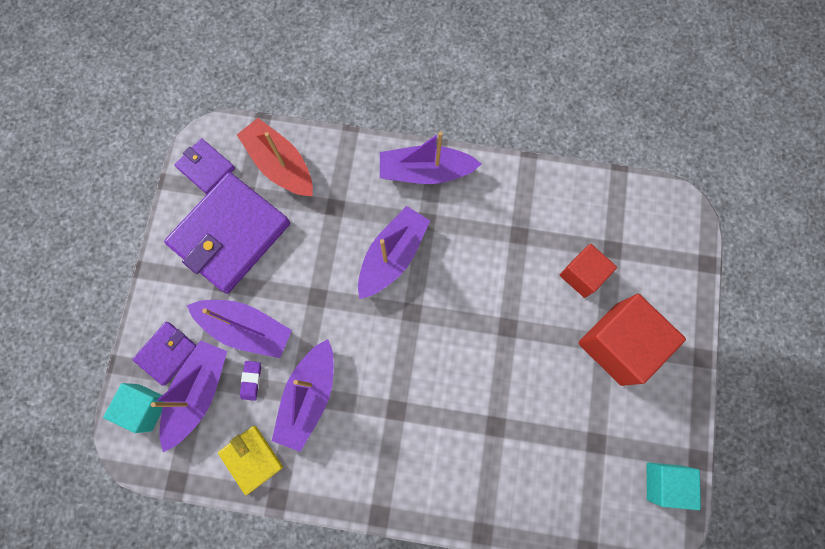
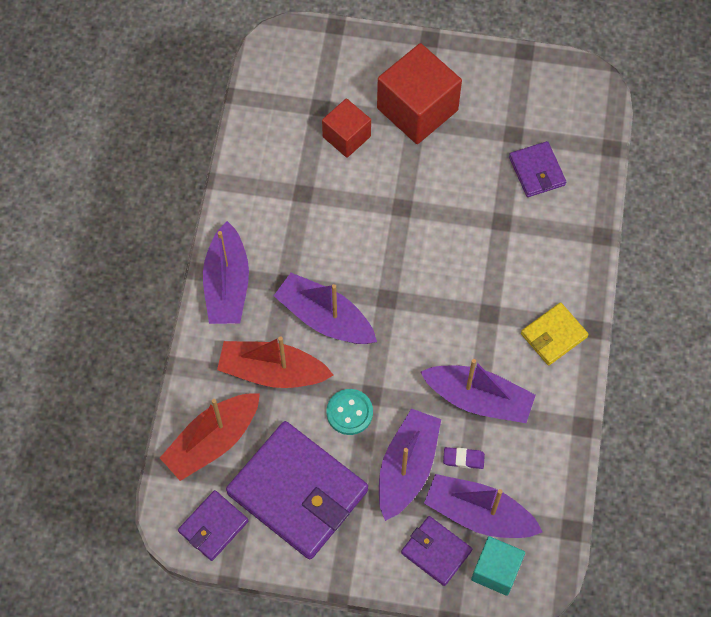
camera: 90 degrees left, 10 degrees down
yellow wallet [218,426,283,495] -> yellow wallet moved to [521,302,589,365]
turquoise cube [647,462,701,510] -> none
none -> red boat [217,336,333,388]
none -> turquoise button [326,389,373,435]
none -> purple wallet [509,141,566,197]

